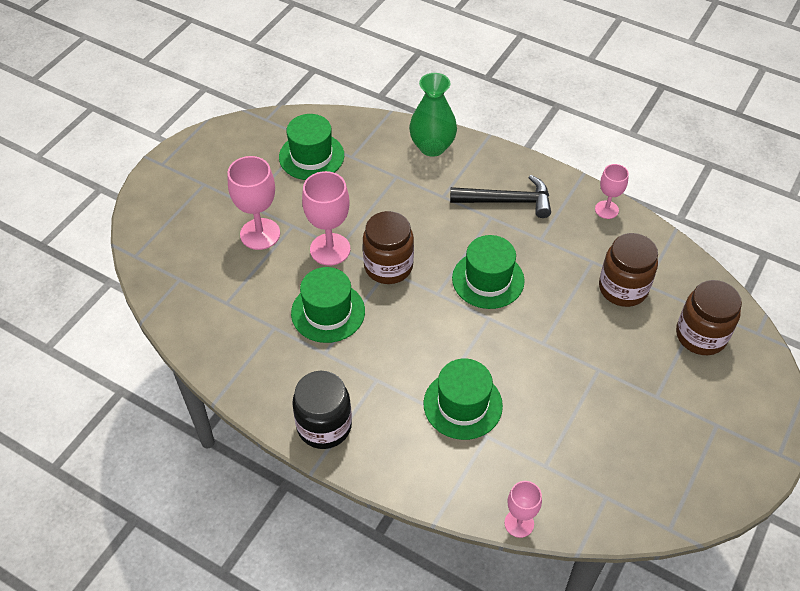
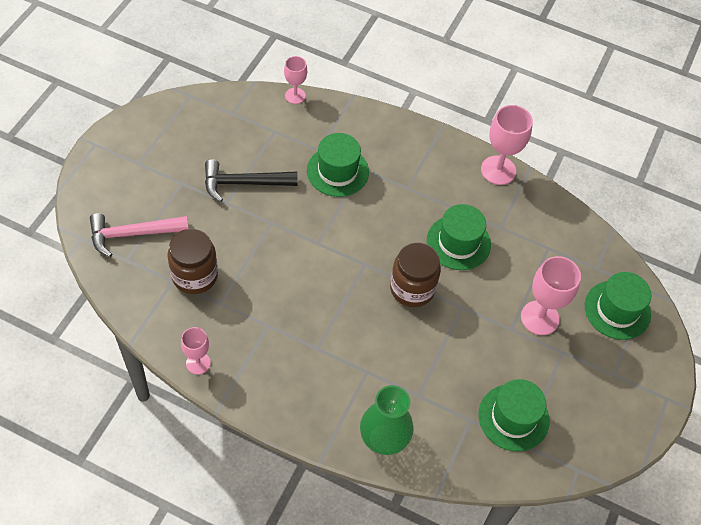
camera: 170 degrees right, 5 degrees up
black jar [292,371,352,449] -> none
pink goblet [302,171,350,266] -> pink goblet moved to [481,105,533,185]
black hammer [450,175,551,218] -> black hammer moved to [205,159,298,202]
green hat [452,235,525,309] -> green hat moved to [585,272,651,340]
brown jar [676,280,742,355] -> pink hammer [90,213,189,257]

